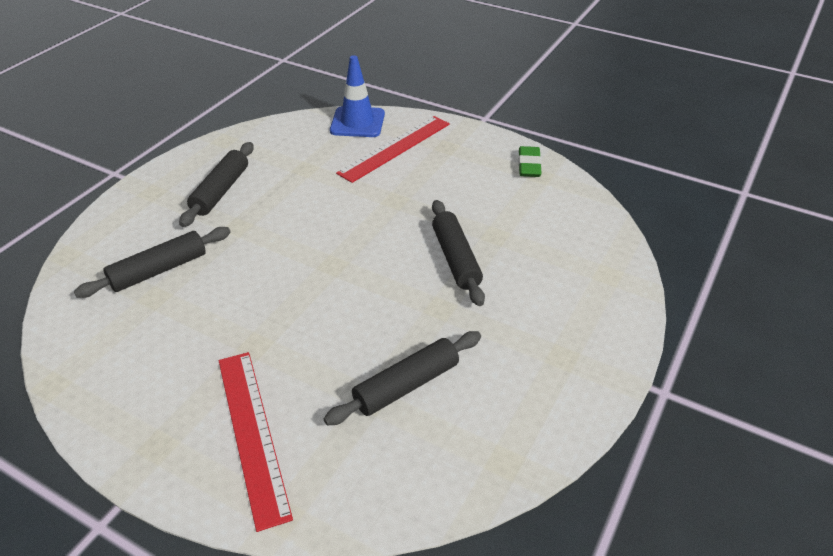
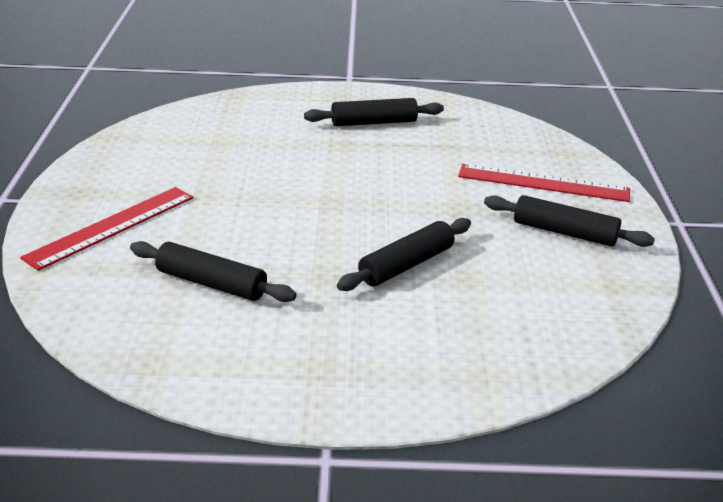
camera: 60 degrees right, 10 degrees down
black rolling pin [74,227,231,298] -> black rolling pin moved to [484,195,655,247]
blue traffic cone [330,55,385,137] -> none
green eraser [518,146,542,177] -> none

